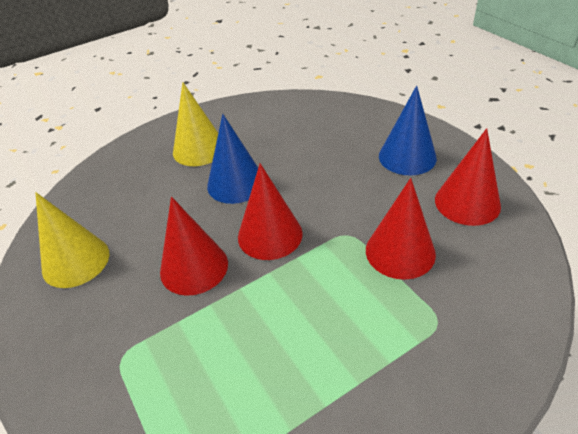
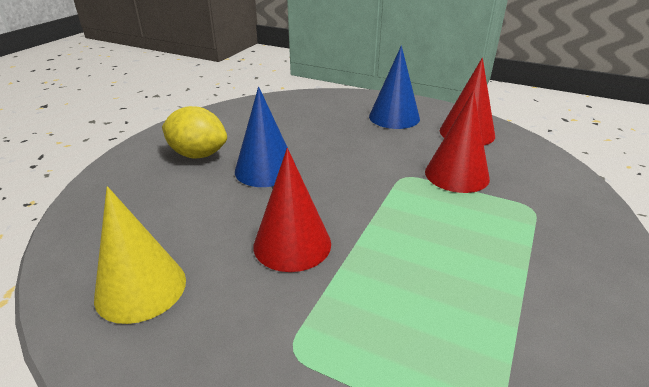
camera: 35 degrees left, 10 degrees down
yellow cone [173,82,218,166] -> yellow lemon [162,106,227,159]
red cone [238,163,303,260] -> none

